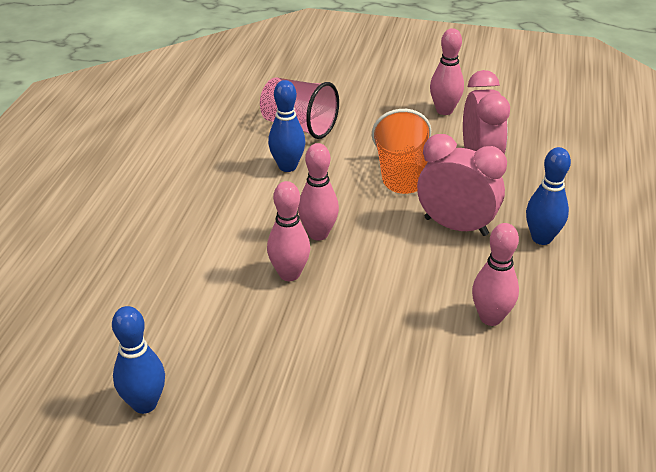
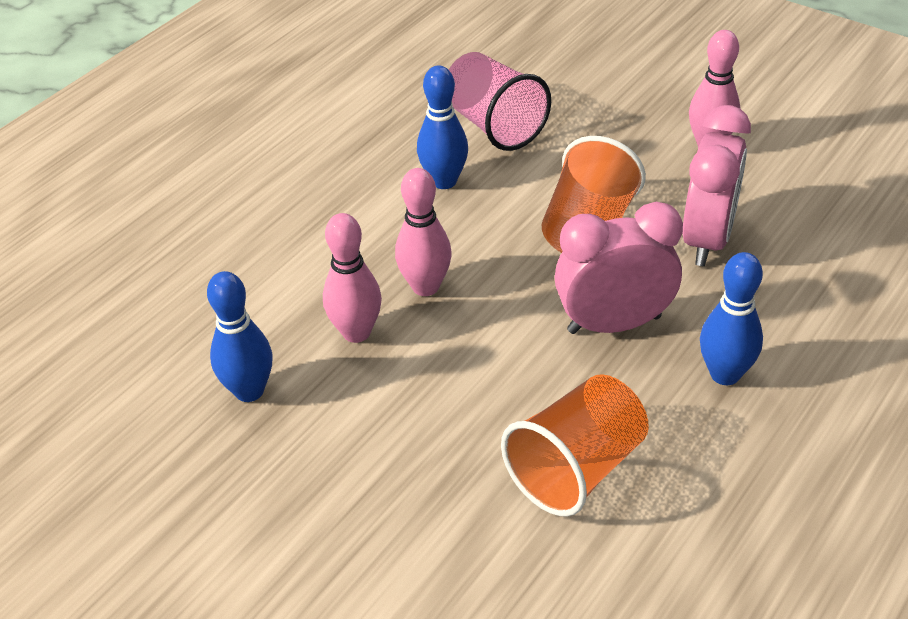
camera: 25 degrees right, 5 degrees up
blue bowling pin [112,306,165,414] -> blue bowling pin moved to [207,271,273,402]
pink clock [417,134,507,236] -> pink clock turned 60 degrees counterclockwise [555,202,683,334]
pink bowling pin [472,223,519,326] -> orange cup [501,374,649,517]

